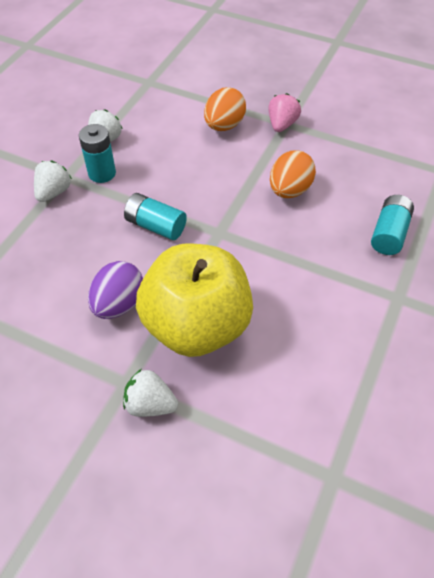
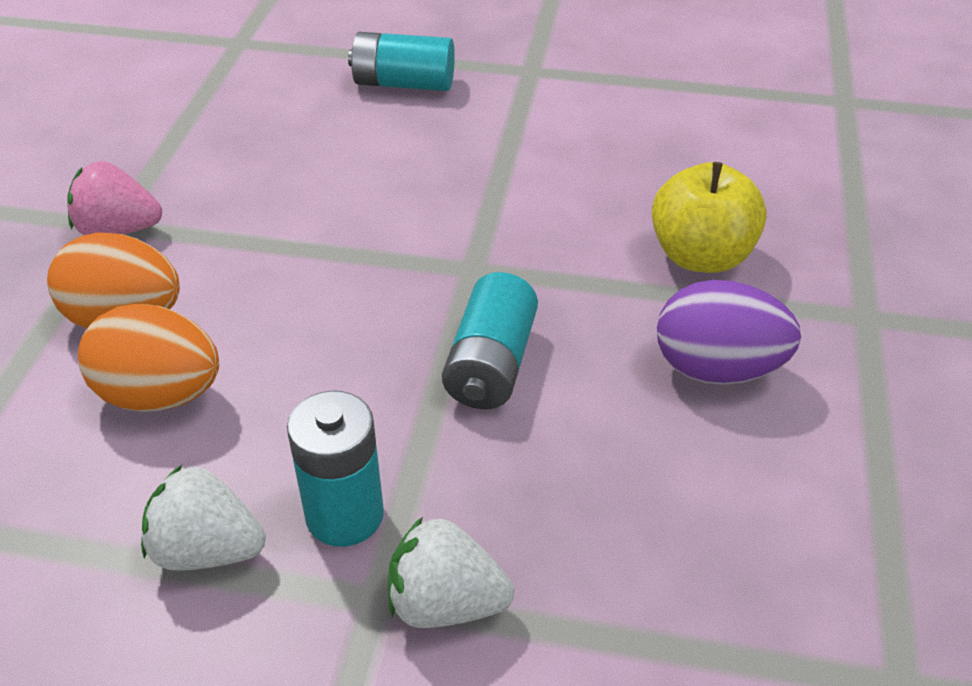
camera: 105 degrees left, 10 degrees down
white strawberry [123,369,178,417] -> none
yellow apple [136,243,253,357] -> yellow apple [651,162,767,273], size x0.55
orange egg [270,150,316,198] -> orange egg moved to [78,304,219,412]

